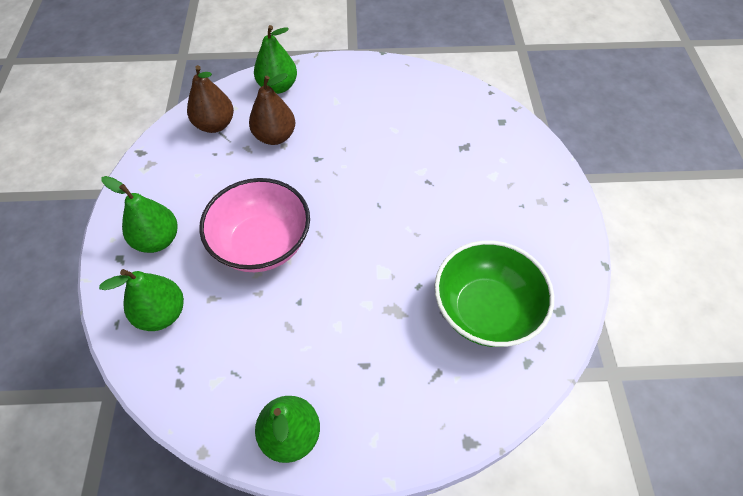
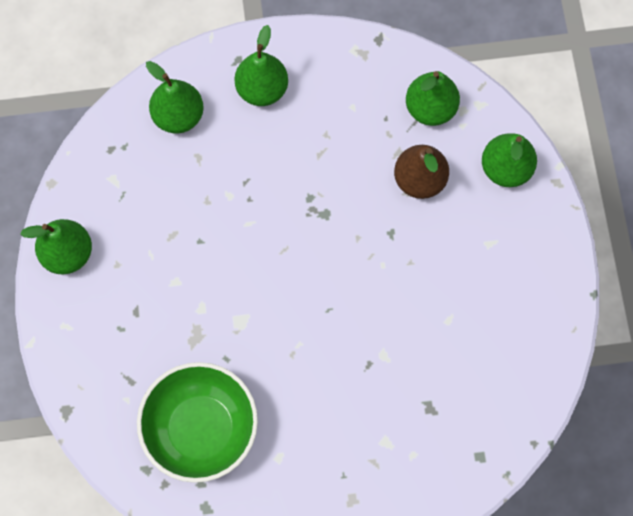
camera: 85 degrees right, 15 degrees up
brown pear [187,65,234,133] -> green pear [406,71,460,126]
pink bowl [199,178,310,272] -> none

